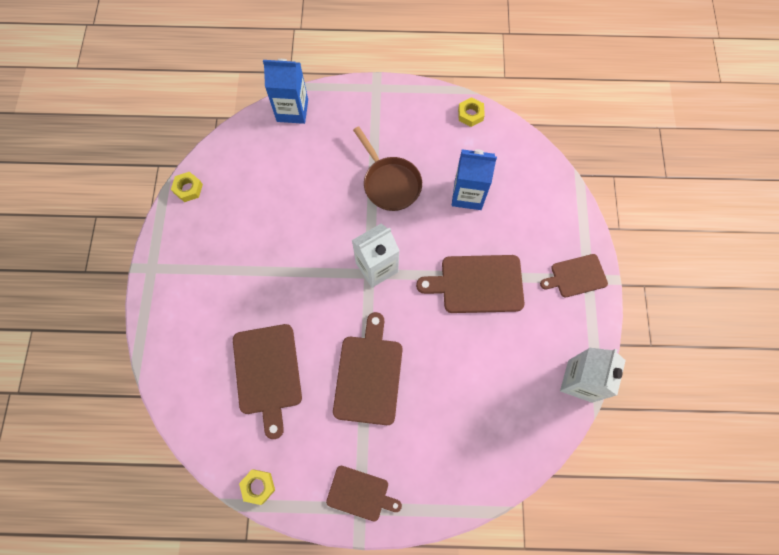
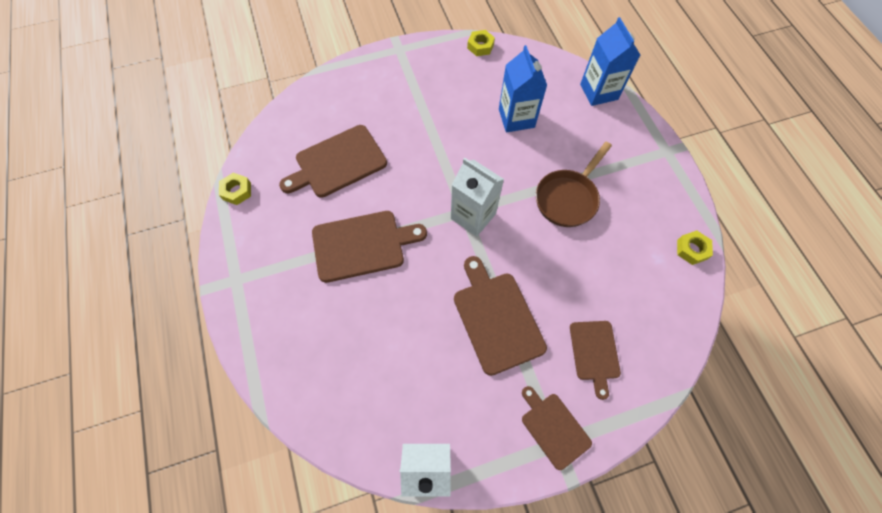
camera: 70 degrees right, 5 degrees down
brown cutting board [326,466,402,522] -> brown cutting board moved to [570,321,621,400]
blue carton [452,149,497,210] -> blue carton moved to [499,45,547,132]

